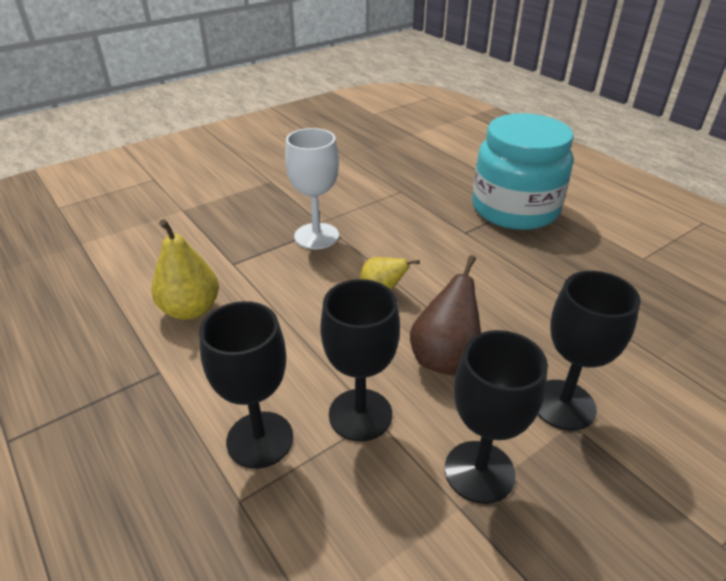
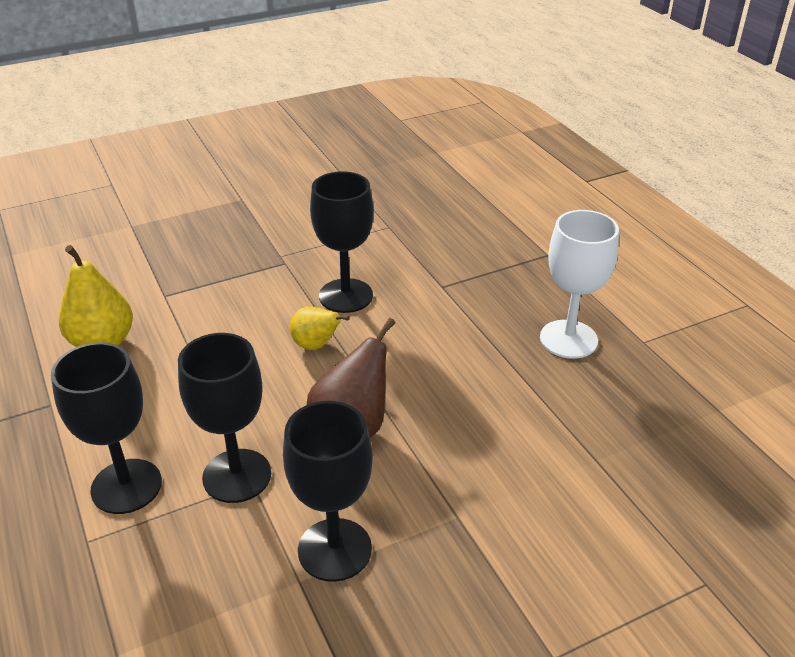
camera: 10 degrees right, 0 degrees up
white goblet [285,128,339,249] -> white goblet moved to [540,210,619,359]
turquoise jar [472,113,574,230] -> none
black goblet [538,271,641,431] -> black goblet moved to [310,171,374,313]

